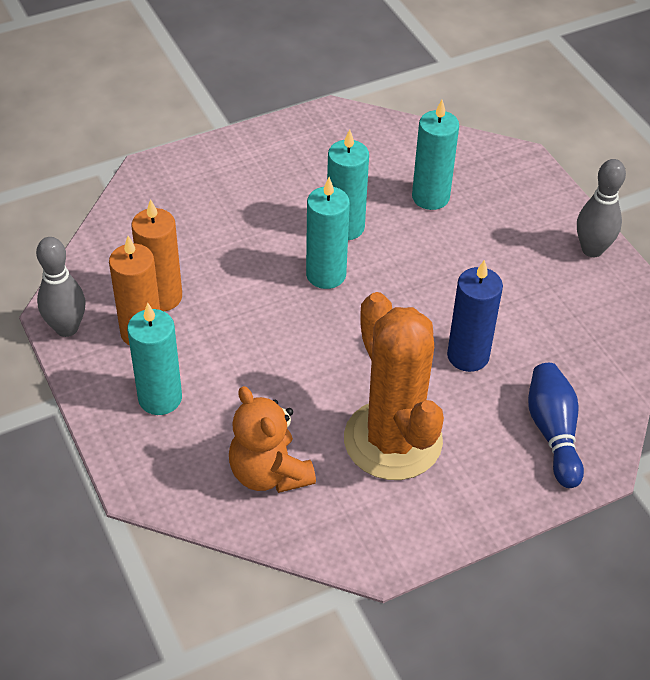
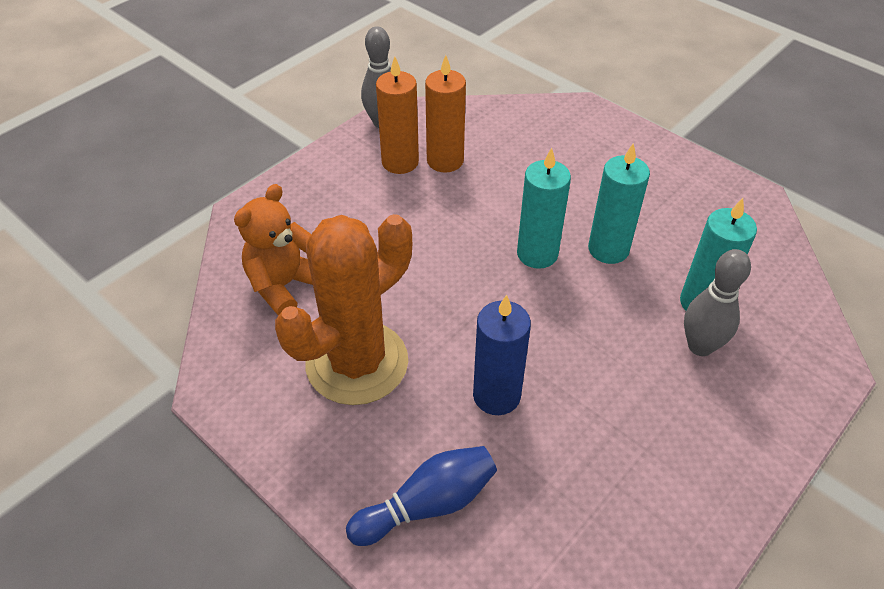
camera: 70 degrees right, 0 degrees up
turquoise candle [127,303,182,415] -> none
grey bowling pin [577,159,626,257] -> grey bowling pin moved to [684,249,751,356]

